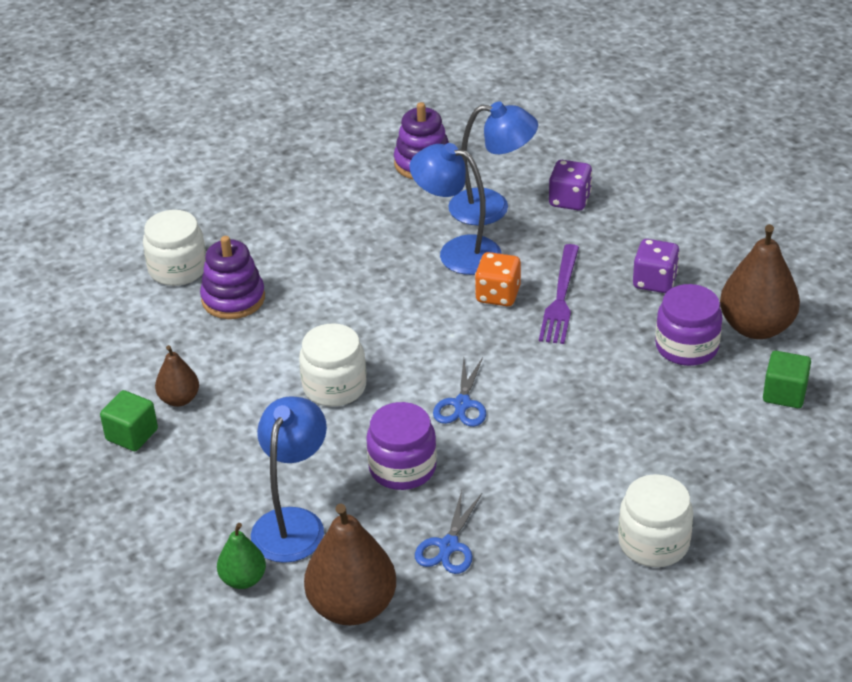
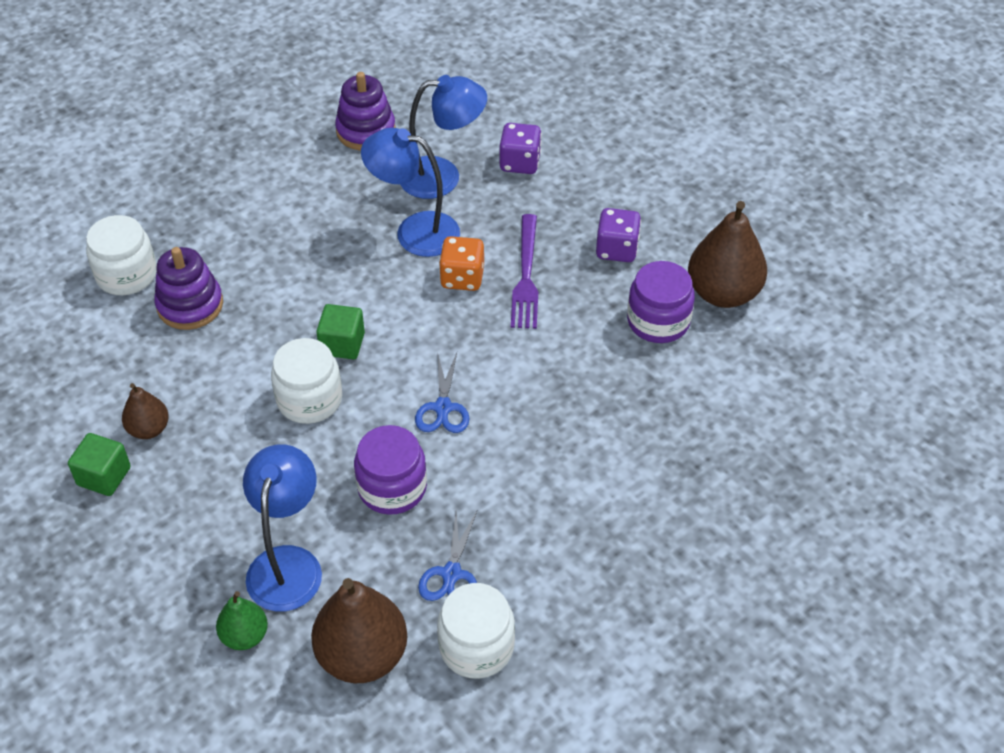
camera: 10 degrees left, 10 degrees up
white jar [618,474,693,567] -> white jar moved to [437,583,515,679]
green cube [763,351,811,408] -> green cube moved to [316,304,365,359]

